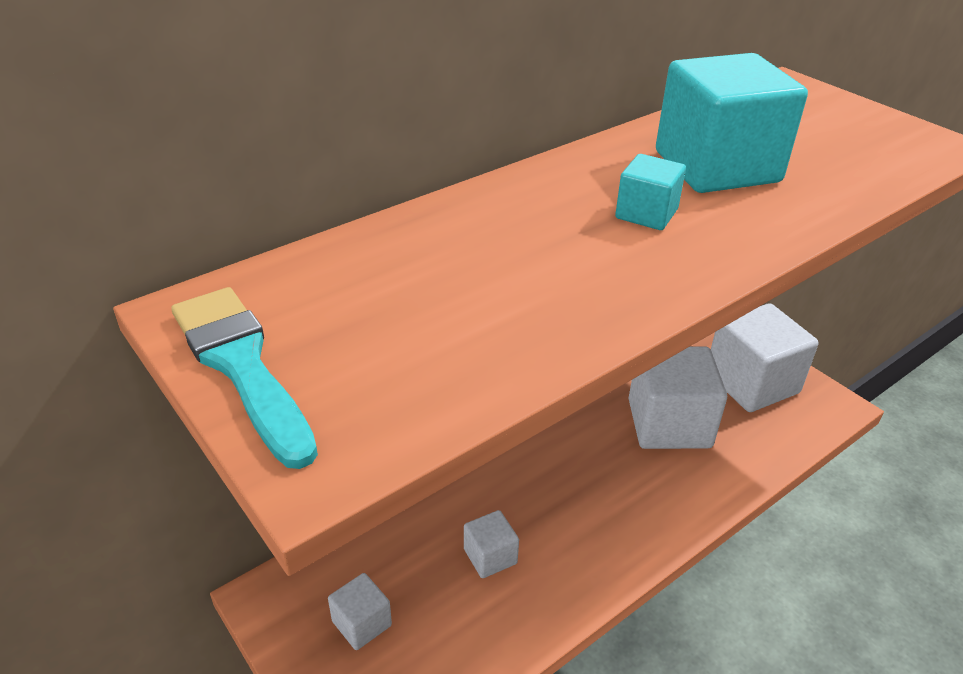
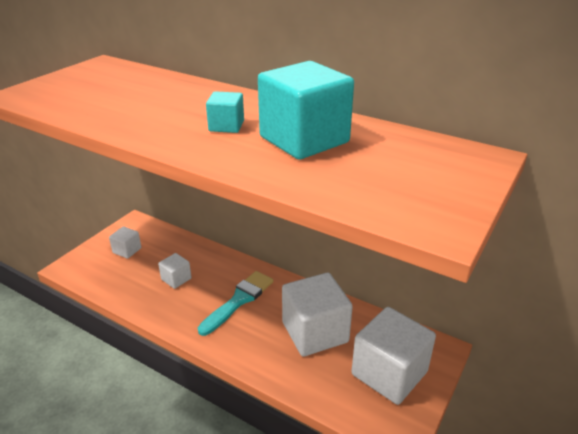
camera: 70 degrees right, 5 degrees down
turquoise brush [171,287,318,469] -> turquoise brush moved to [198,271,274,336]

